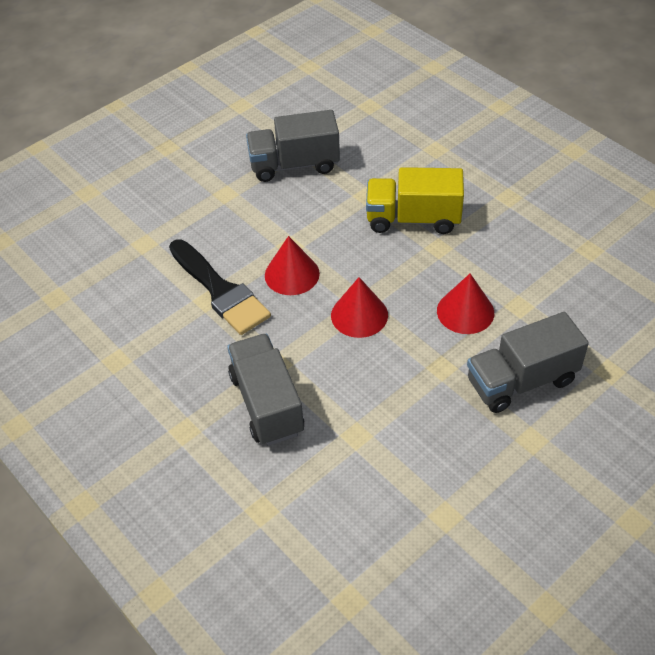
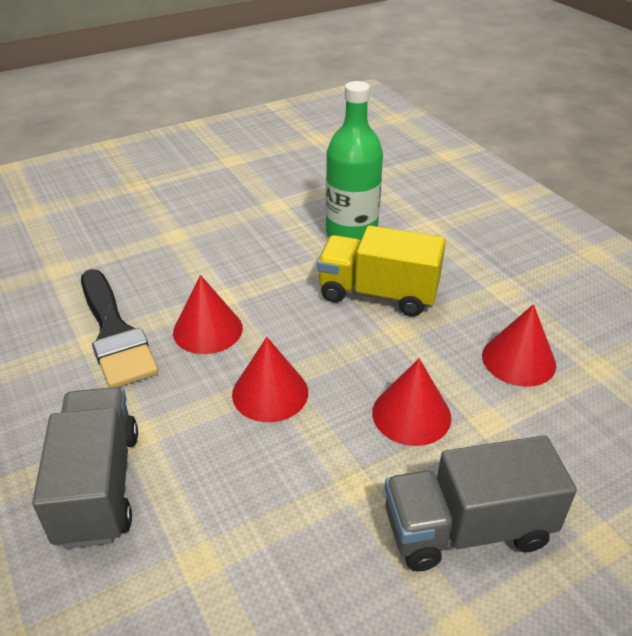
camera: 10 degrees right, 10 degrees down
grey truck [246,110,340,182] -> none
none -> green bottle [326,81,383,241]
none -> red cone [482,304,556,387]

